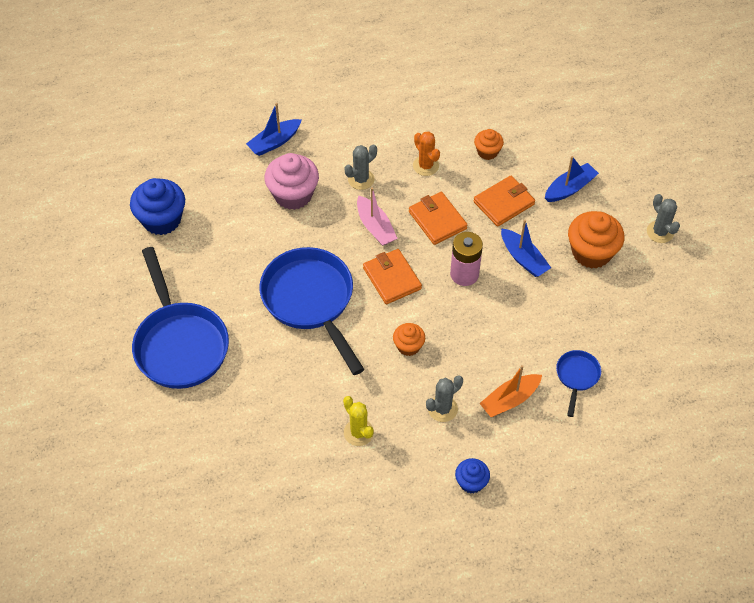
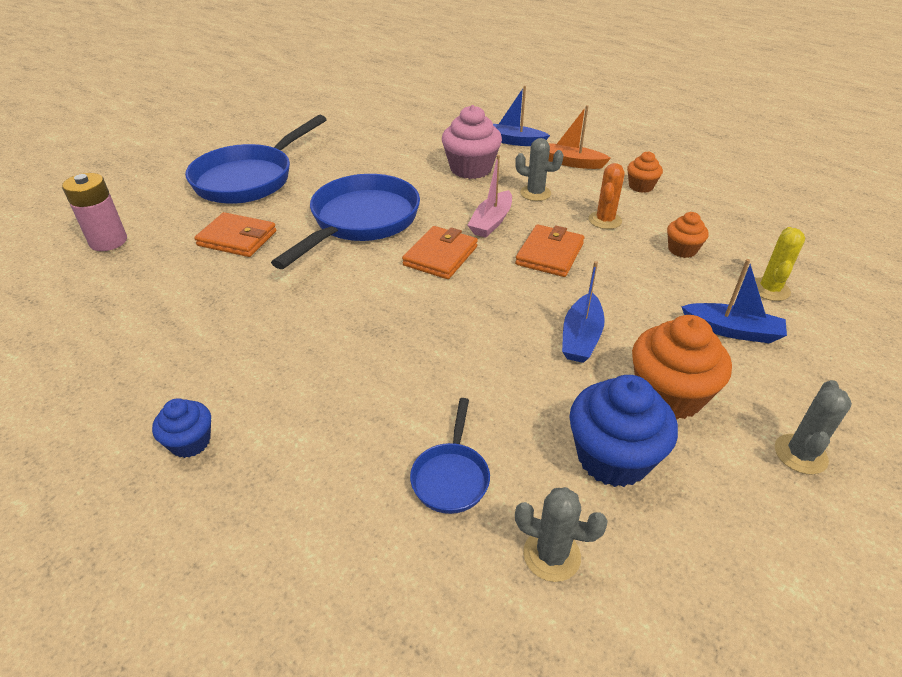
camera: 55 degrees right, 15 degrees down
blue cupcake [130,178,185,235] -> blue cupcake moved to [569,375,678,487]
yellow cactus [343,396,374,446] -> yellow cactus moved to [755,227,805,301]
orange cupcake [393,323,425,356] -> orange cupcake moved to [627,151,663,193]
grey cactus [426,375,463,422] -> grey cactus moved to [515,487,608,582]
pink battery [450,232,483,286] -> pink battery moved to [62,173,127,251]
orange wallet [474,176,535,227] -> orange wallet moved to [194,212,276,257]
orange boat [479,365,542,417] -> orange boat moved to [548,105,611,169]
blue pan [556,350,601,417] -> blue pan turned 120 degrees clockwise [410,398,490,514]

